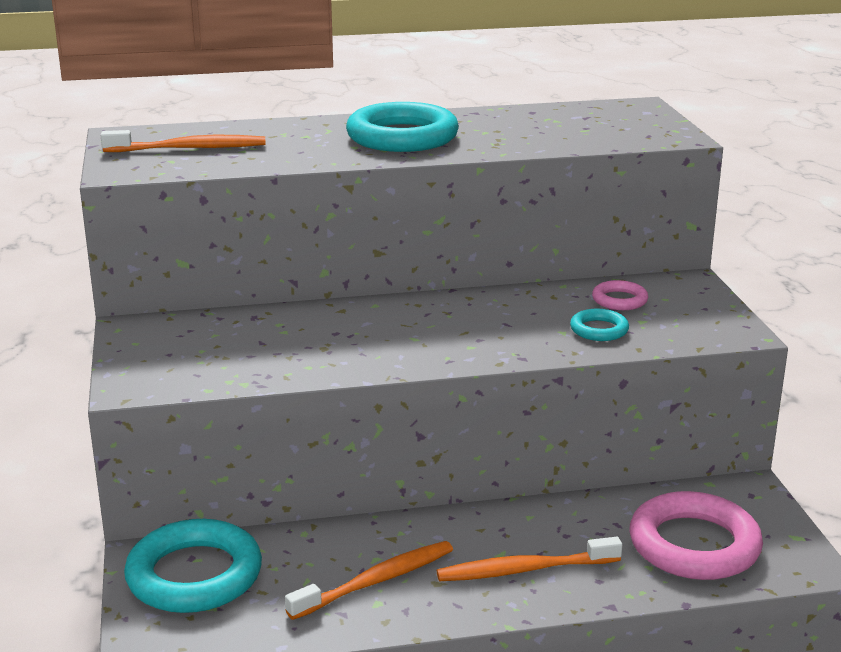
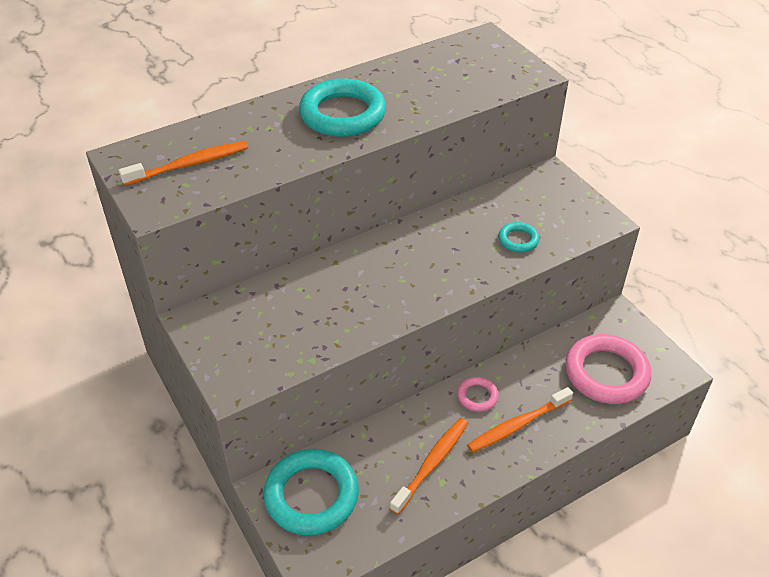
camera: 20 degrees left, 20 degrees up
pink ring [592,280,648,310] -> pink ring moved to [457,377,499,412]

